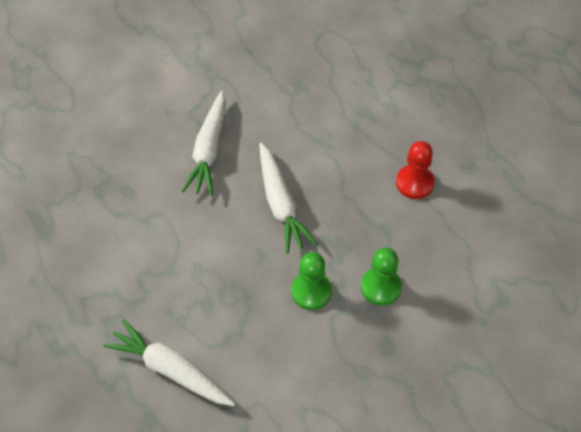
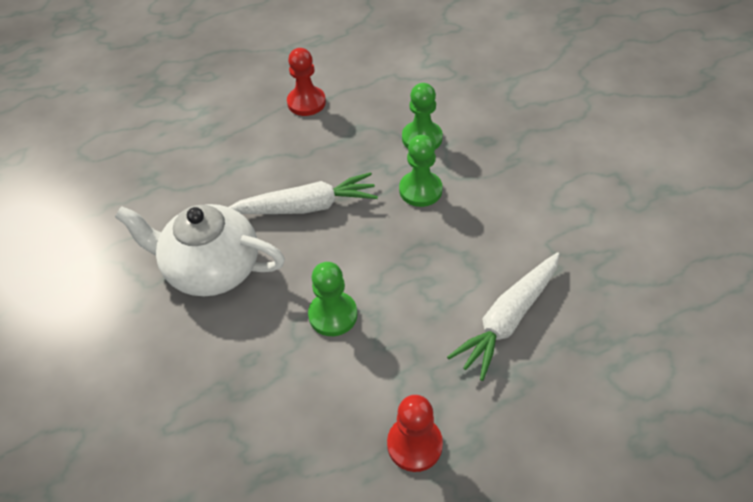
camera: 80 degrees left, 5 degrees down
white carrot [182,91,226,196] -> white teapot [115,204,285,296]
none -> green pawn [308,262,357,336]
none -> red pawn [387,395,443,472]

